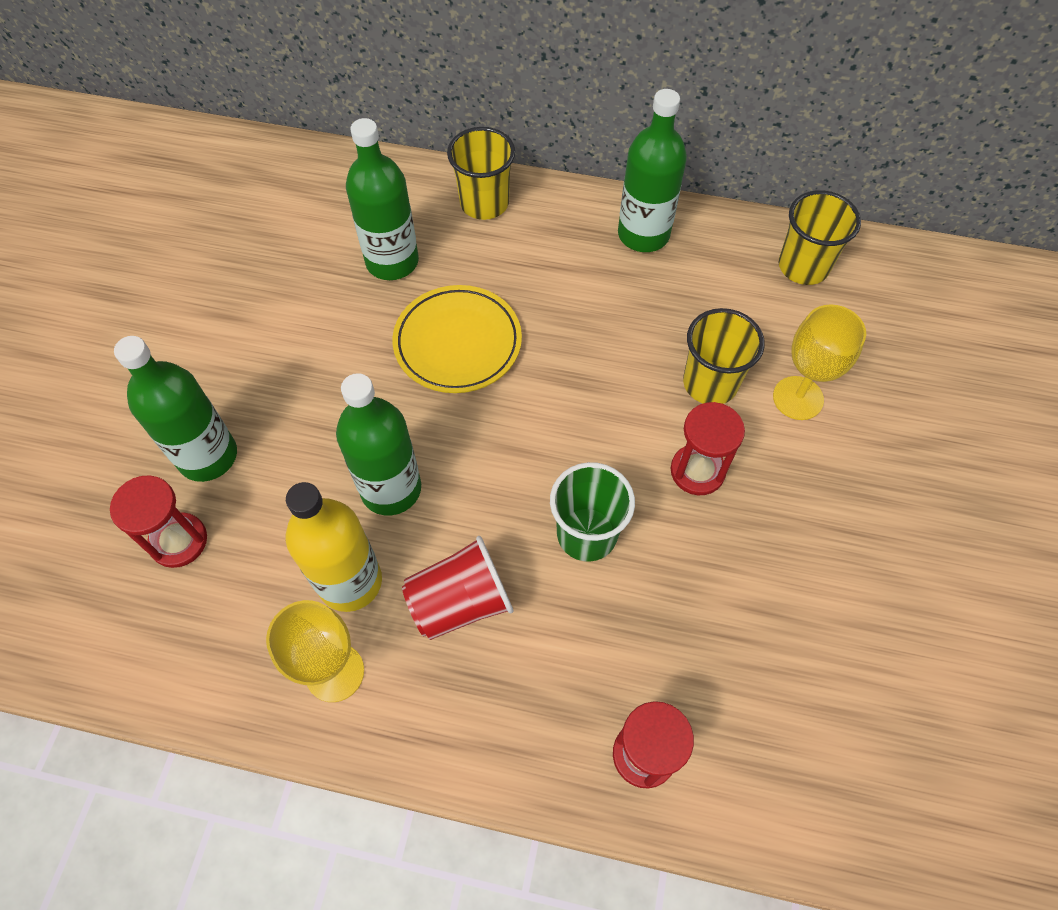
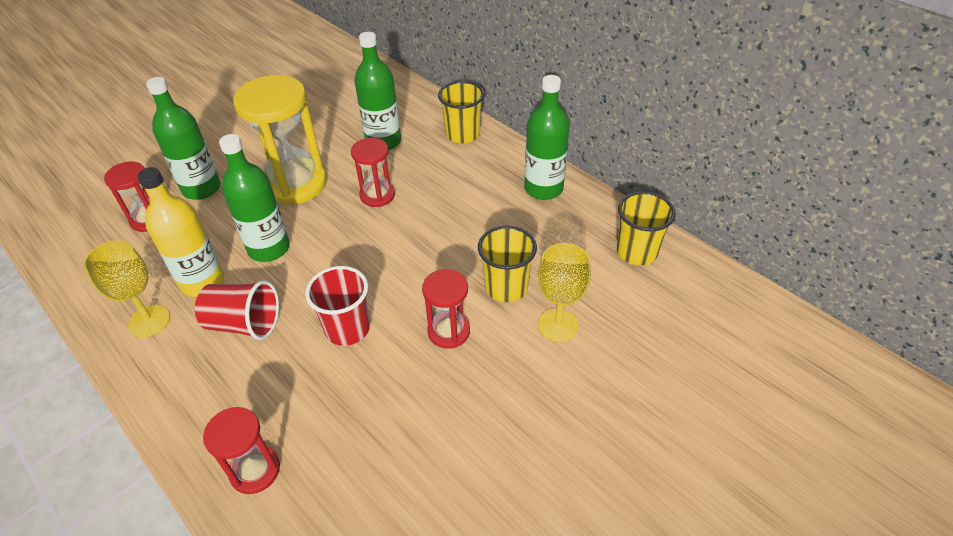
camera: 35 degrees right, 15 degrees down
yellow plate [392,285,522,393] -> red hourglass [351,138,395,207]
green cup [550,462,635,562] -> red cup [305,266,370,346]
none -> yellow hourglass [233,75,327,205]

